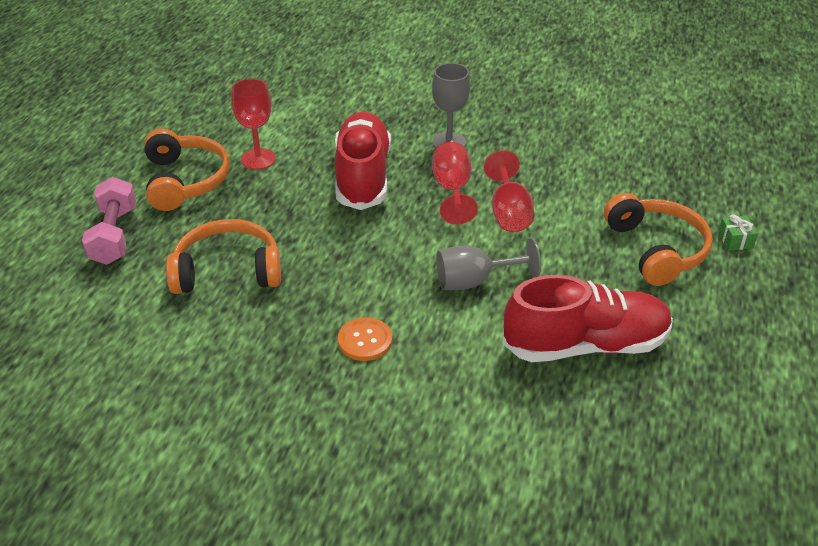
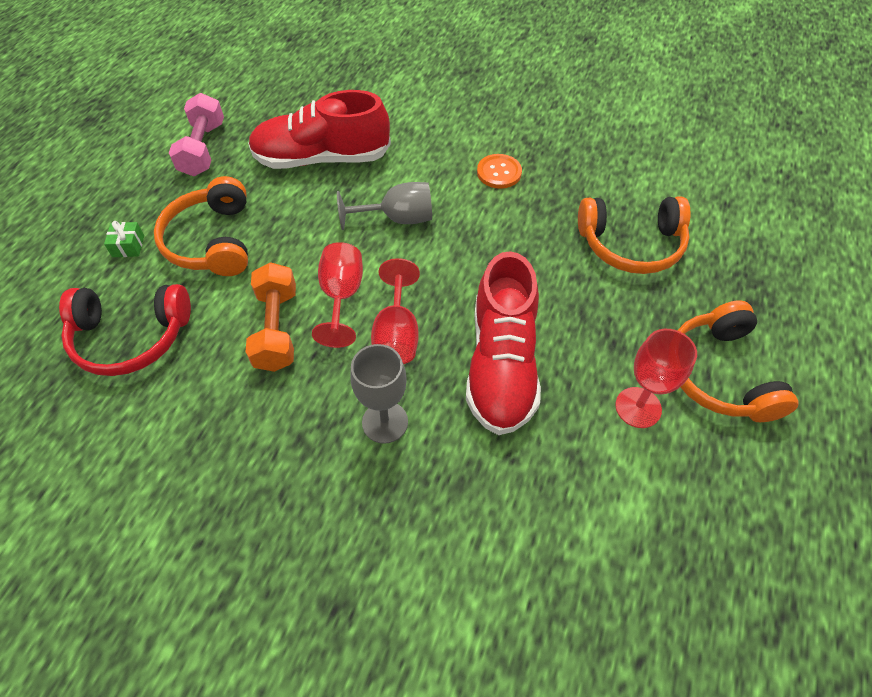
camera: 175 degrees left, 15 degrees up
pink dumbbell [82,177,136,265] -> pink dumbbell moved to [169,93,224,177]
none -> red headphones [59,284,191,376]
none -> orange dumbbell [246,262,296,372]

